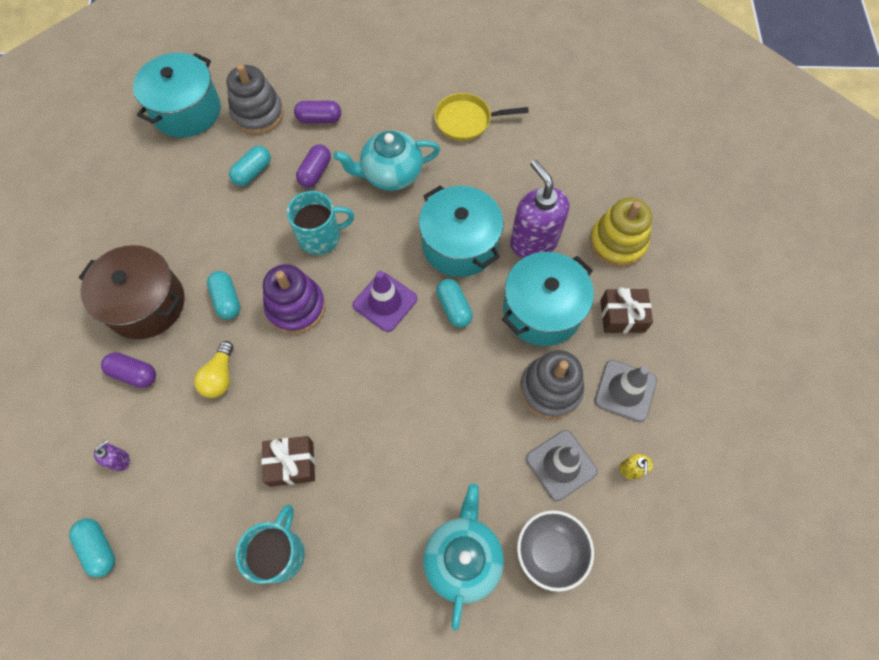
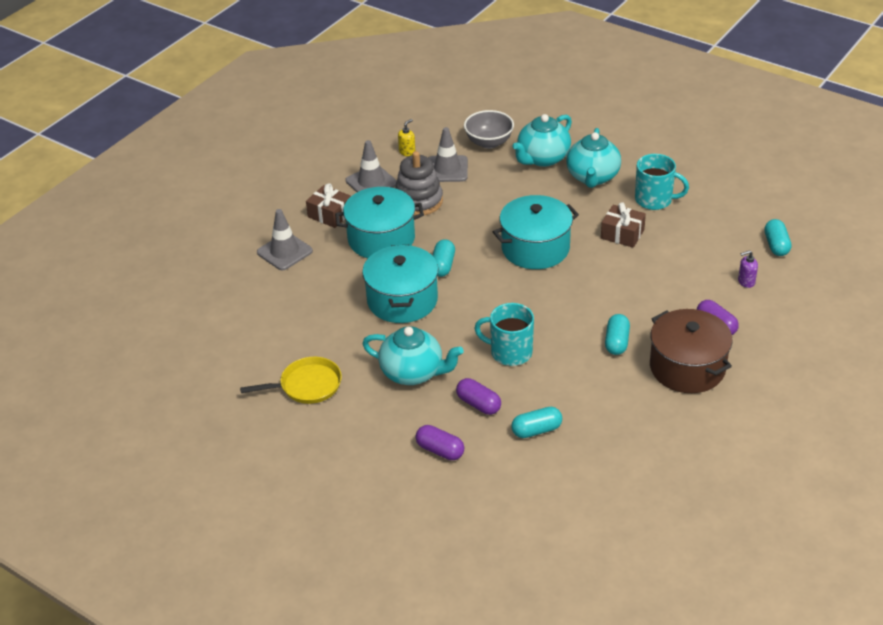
camera: 145 degrees left, 25 degrees down
turquoise pot [133,53,221,137] -> turquoise pot moved to [493,195,579,269]
yellow light bulb [194,341,233,398] -> none
grey stacking toy [227,64,284,135] -> none
turquoise mug [236,505,305,584] -> turquoise mug turned 120 degrees counterclockwise [635,154,689,210]
purple stacking toy [263,264,325,334] -> none
purple capsule [296,144,331,188] -> purple capsule turned 75 degrees clockwise [456,378,501,415]
purple traffic cone [353,271,417,332] -> none
yellow pan [434,93,529,141] -> yellow pan turned 45 degrees counterclockwise [240,357,342,404]
purple soap dispenser [510,159,570,258] -> none
yellow stacking toy [590,198,652,268] -> grey traffic cone [257,209,313,270]
none -> turquoise teapot [566,128,621,188]

